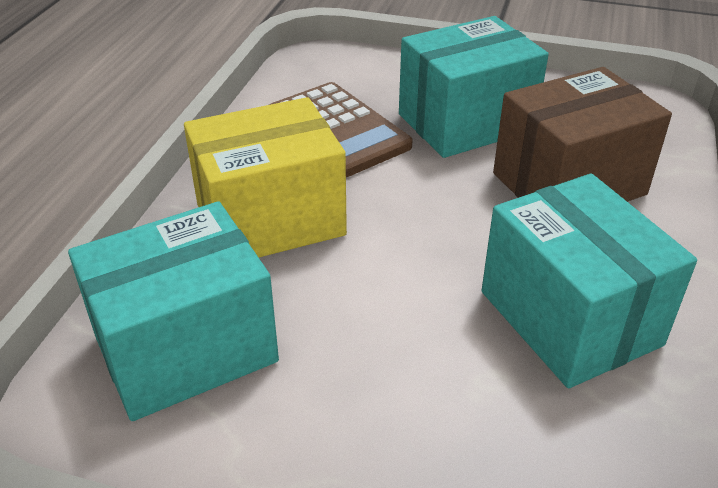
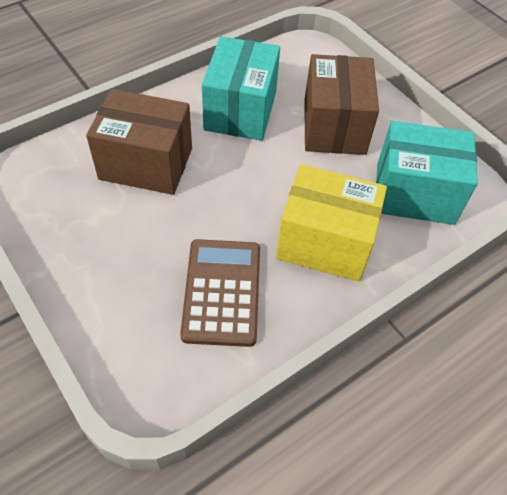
camera: 145 degrees left, 15 degrees up
turquoise box [399,16,549,158] -> none
none -> brown box [304,54,379,155]

